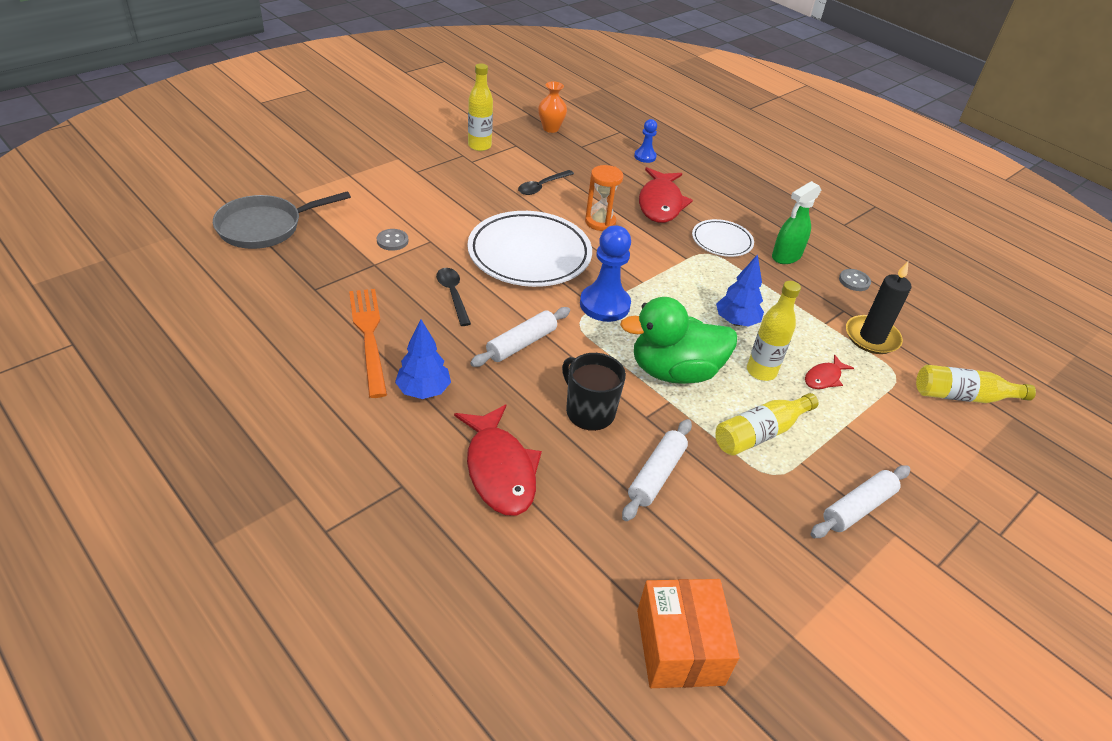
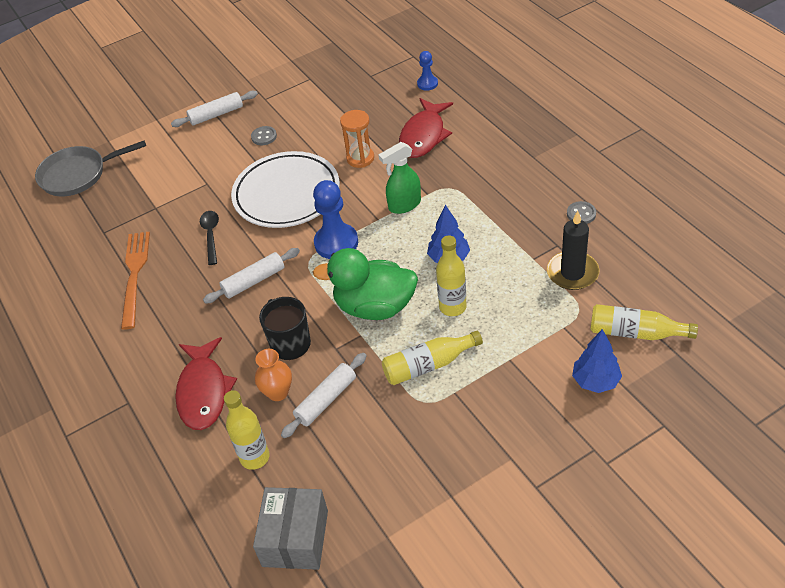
camera: 20 degrees right, 5 degrees up
grey button [377,229,408,251] -> grey button moved to [251,126,277,145]
blue tree [395,320,451,399] -> blue tree moved to [572,329,622,393]
yellow bottle [468,63,493,151] -> yellow bottle moved to [224,390,270,470]
black spoon [518,170,574,195] -> none
orange vase [538,81,567,133] -> orange vase moved to [255,349,292,401]
orange box [637,579,739,688] -> grey box [253,487,328,570]
white plate [692,219,754,257] -> none
green spray bottle [772,181,821,264] -> green spray bottle moved to [378,142,421,214]
red fish [805,355,854,389] -> none
white rolling pin [811,465,910,538] -> white rolling pin moved to [171,91,258,127]

